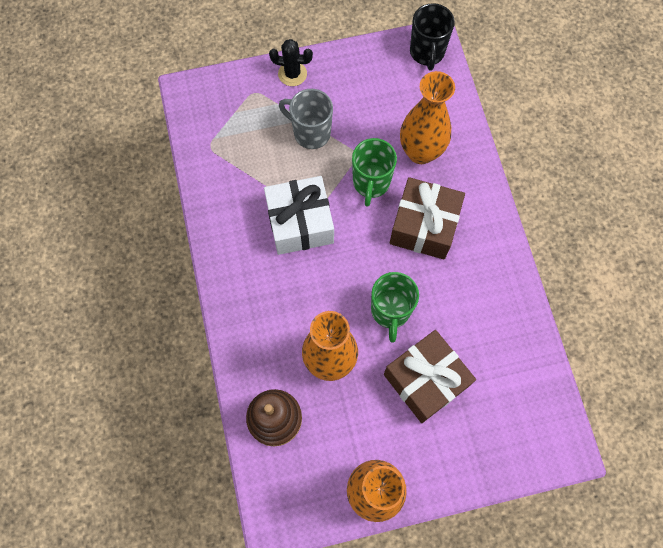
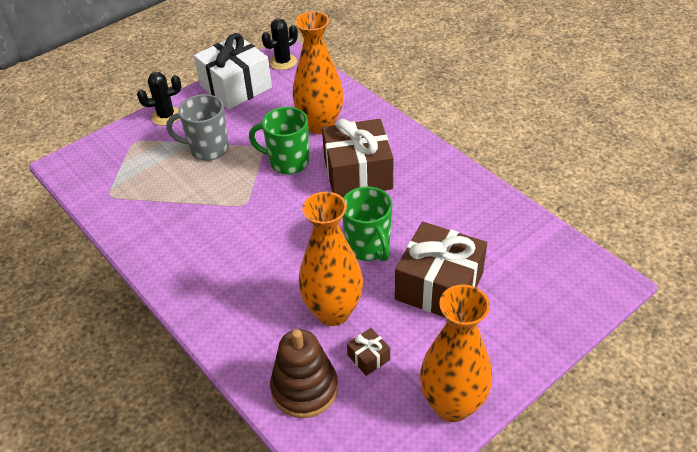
camera: 25 degrees left, 25 degrees down
white gift [264,176,334,255] -> white gift moved to [194,33,272,110]
green mug [352,138,397,207] -> green mug turned 120 degrees clockwise [249,107,309,175]
black mug [410,3,455,70] -> black cactus [262,18,298,70]
none -> brown gift [347,328,390,376]

